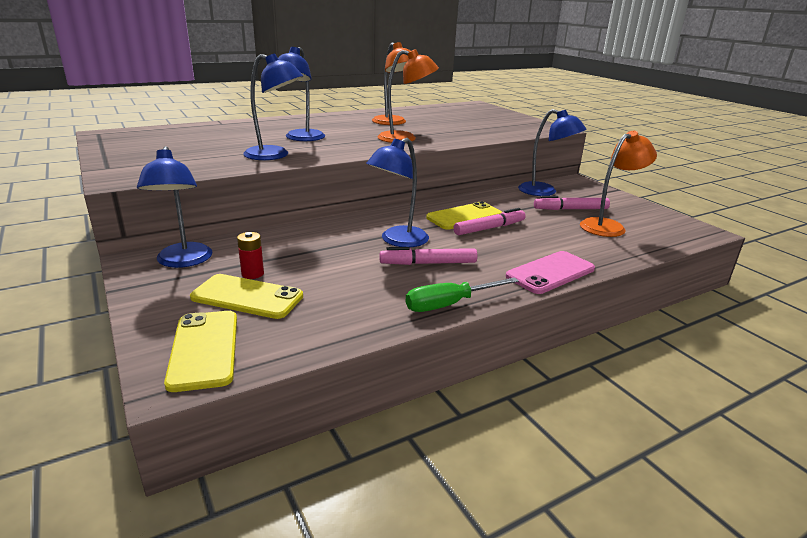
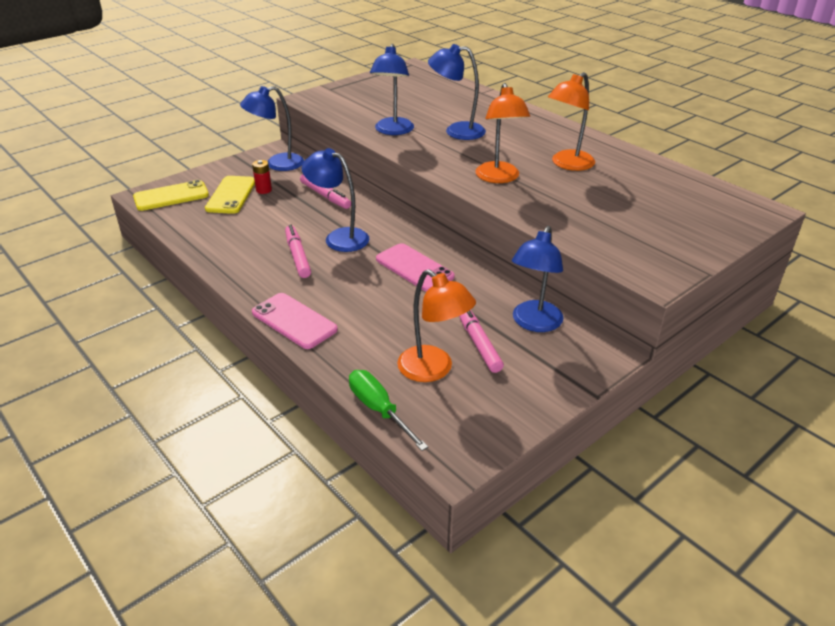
camera: 80 degrees right, 10 degrees up
green screwdriver [406,277,519,312] -> green screwdriver moved to [349,370,428,451]
yellow phone [426,201,502,230] -> pink phone [376,243,455,292]
pink marker [453,208,526,235] -> pink marker moved to [300,174,351,209]

